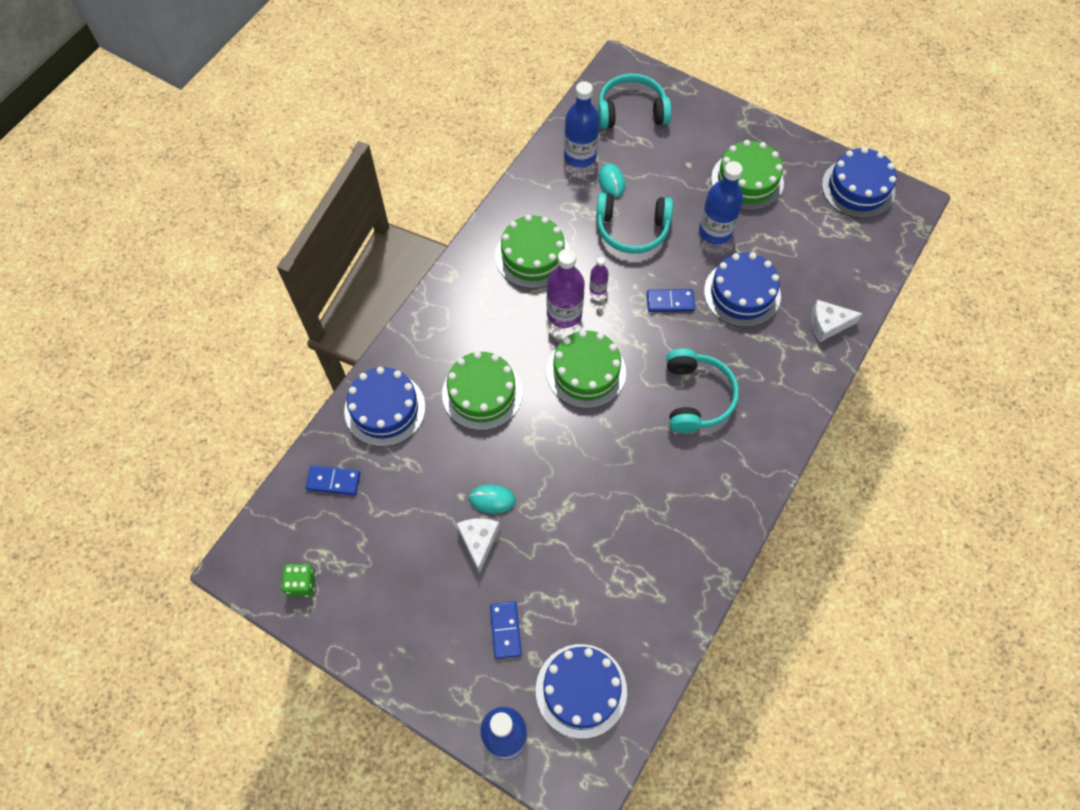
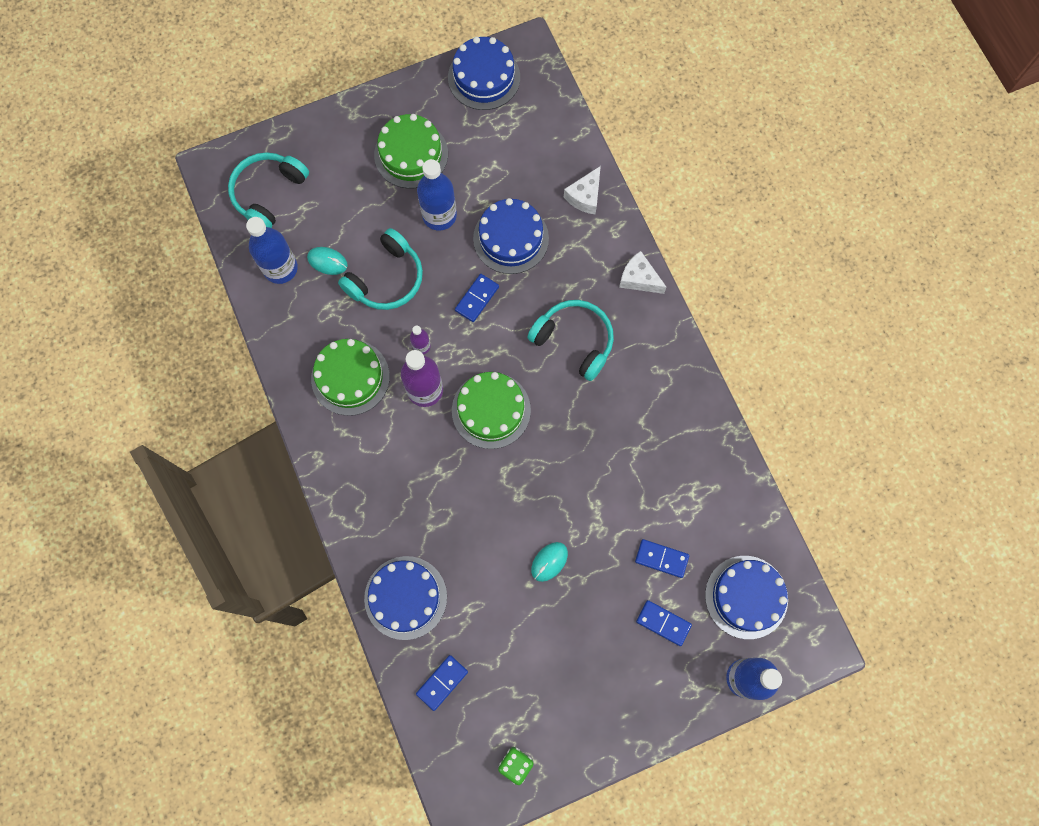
camera: 55 degrees left, 10 degrees up
green cake [442,351,522,430] -> none
white cheese [456,518,500,574] -> white cheese moved to [619,251,667,294]
none -> blue domino [635,539,689,578]

